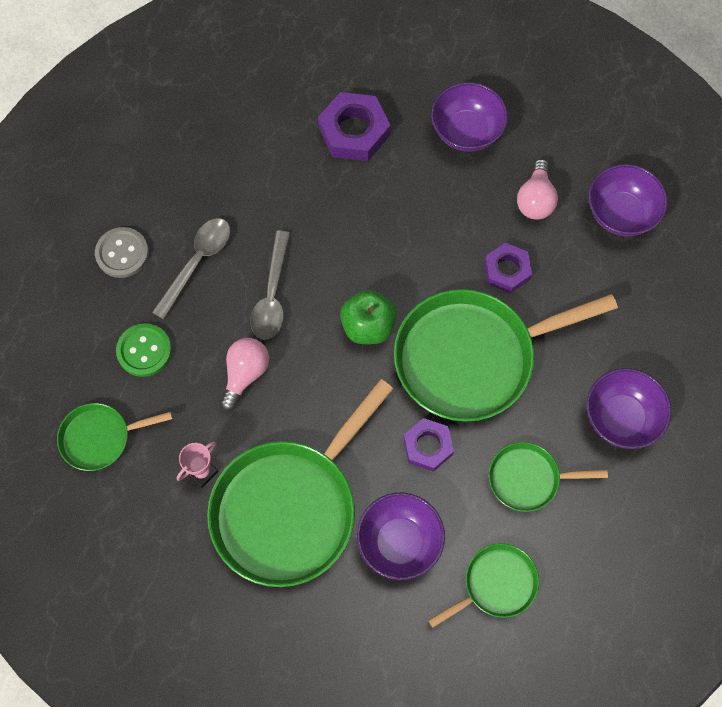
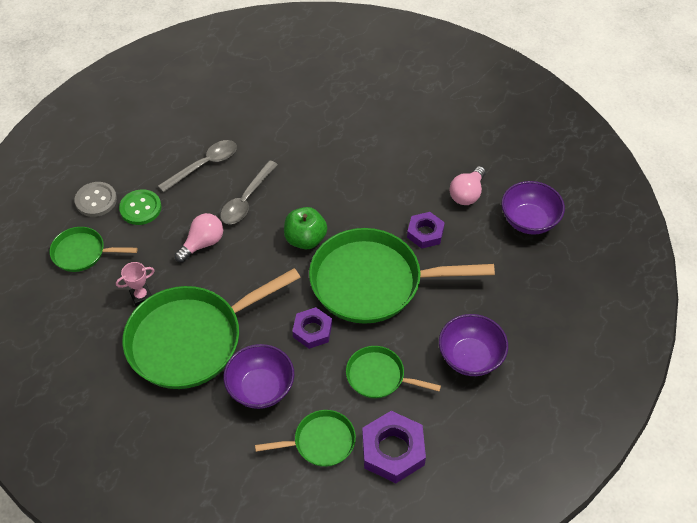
camera: 20 degrees right, 15 degrees down
grey button [95,227,149,278] -> grey button moved to [74,182,117,217]
purple nut [318,92,390,161] -> purple nut moved to [362,411,426,483]
purple bowl [431,82,508,152] -> none

